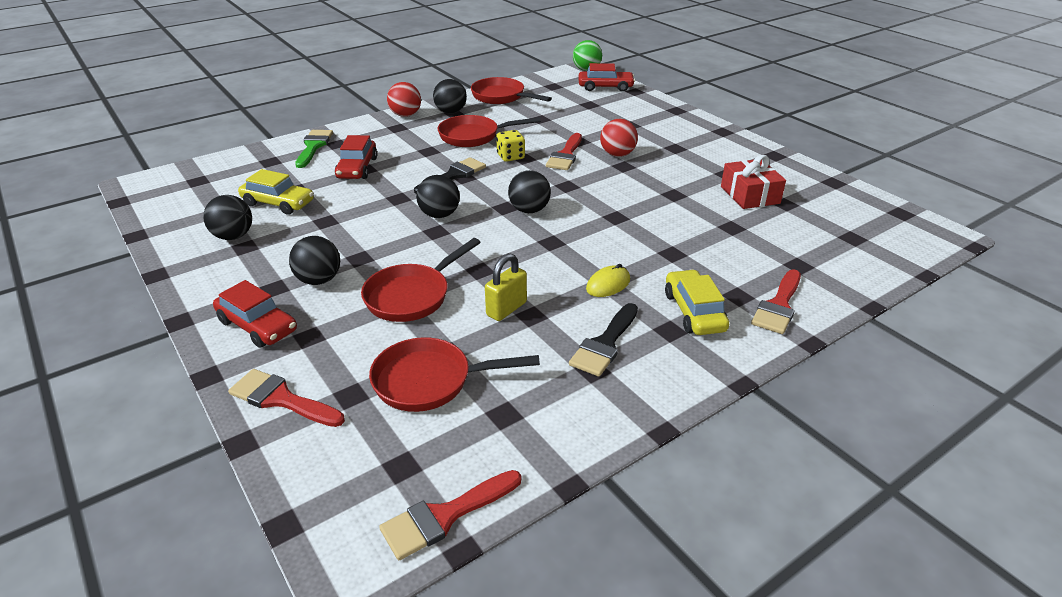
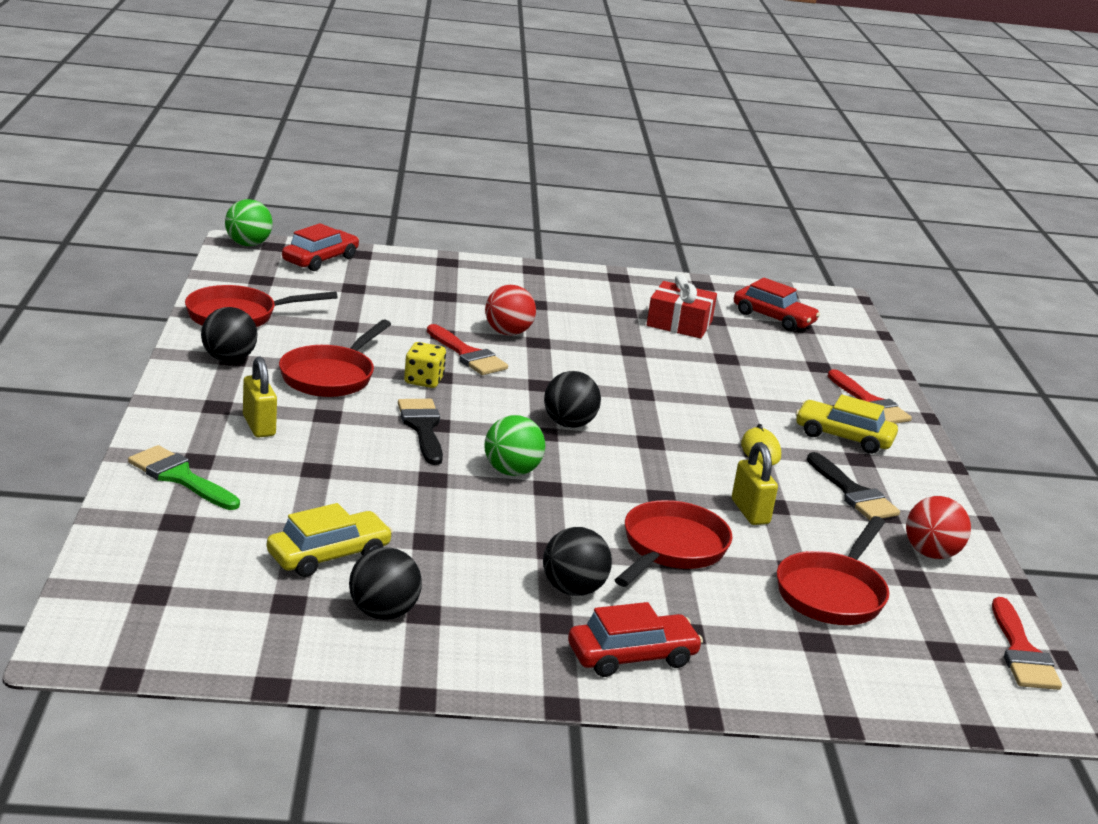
camera: 60 degrees left, 10 degrees down
red brush [228,369,345,427] -> none
red car [335,135,377,179] -> red car moved to [734,278,820,331]
red pan [361,238,481,322] -> red pan turned 135 degrees counterclockwise [615,500,732,587]
red ball [387,82,421,117] -> red ball moved to [906,496,971,559]
black ball [416,175,460,218] -> green ball [484,415,545,476]
none -> yellow padlock [243,357,277,437]

